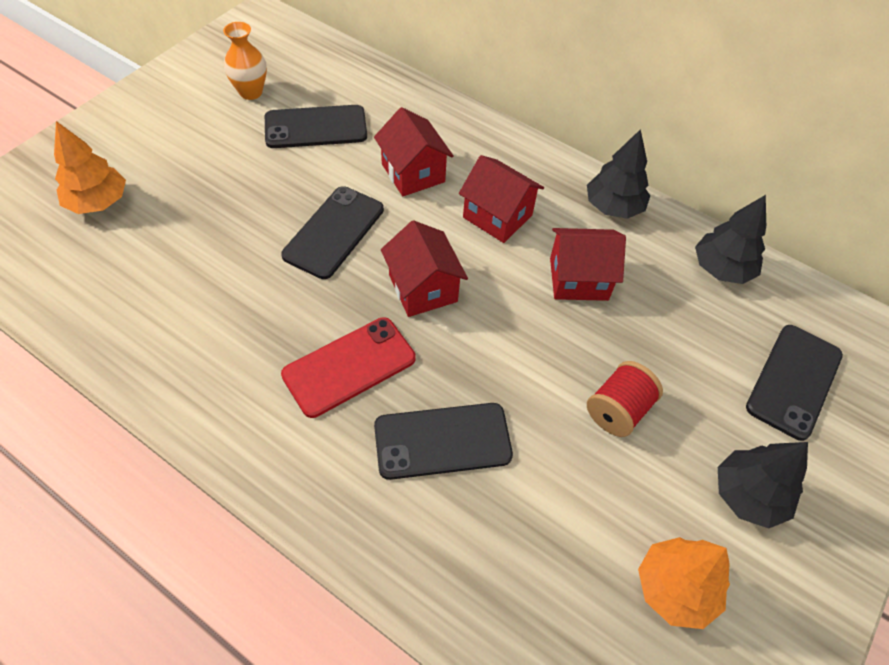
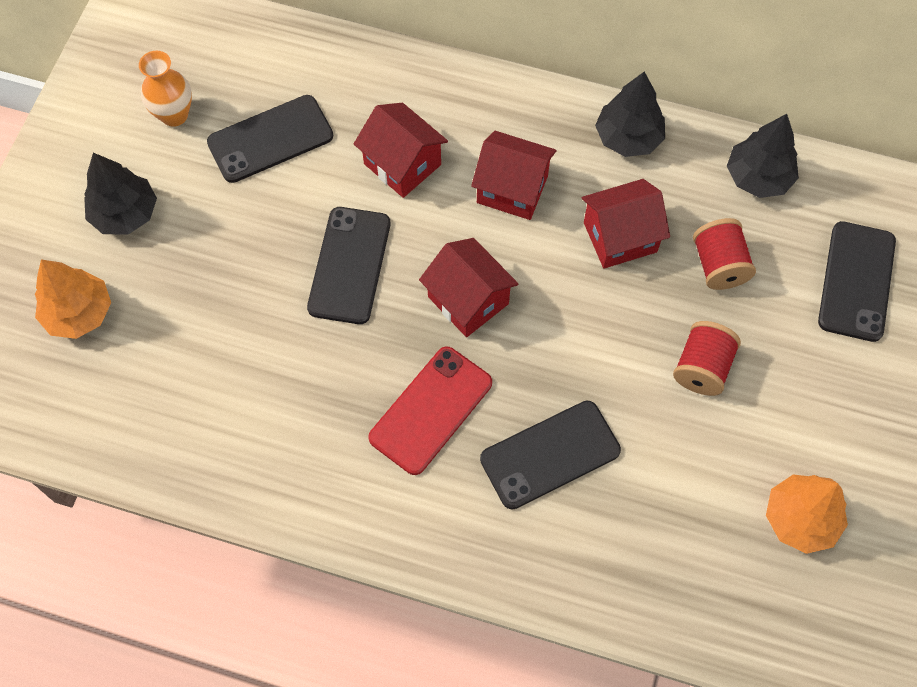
camera: 15 degrees left, 10 degrees up
black tree [718,442,808,528] -> black tree moved to [84,153,157,235]
none -> red spool [693,218,756,290]

